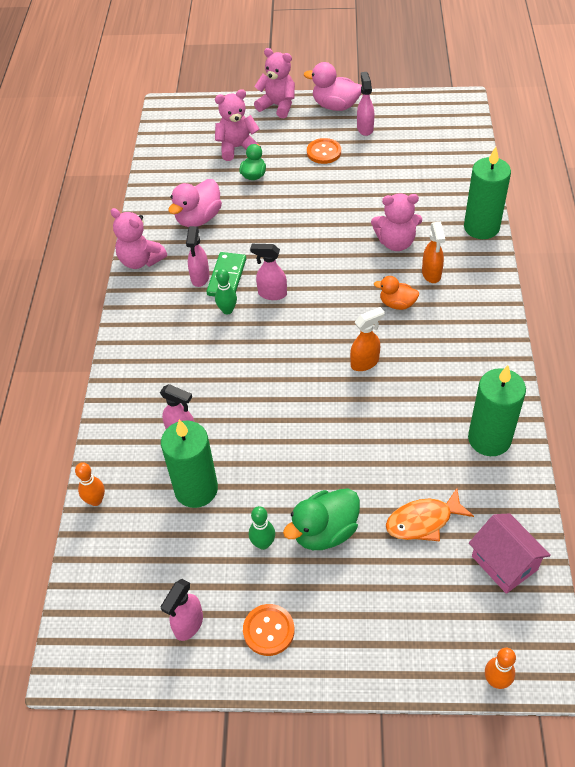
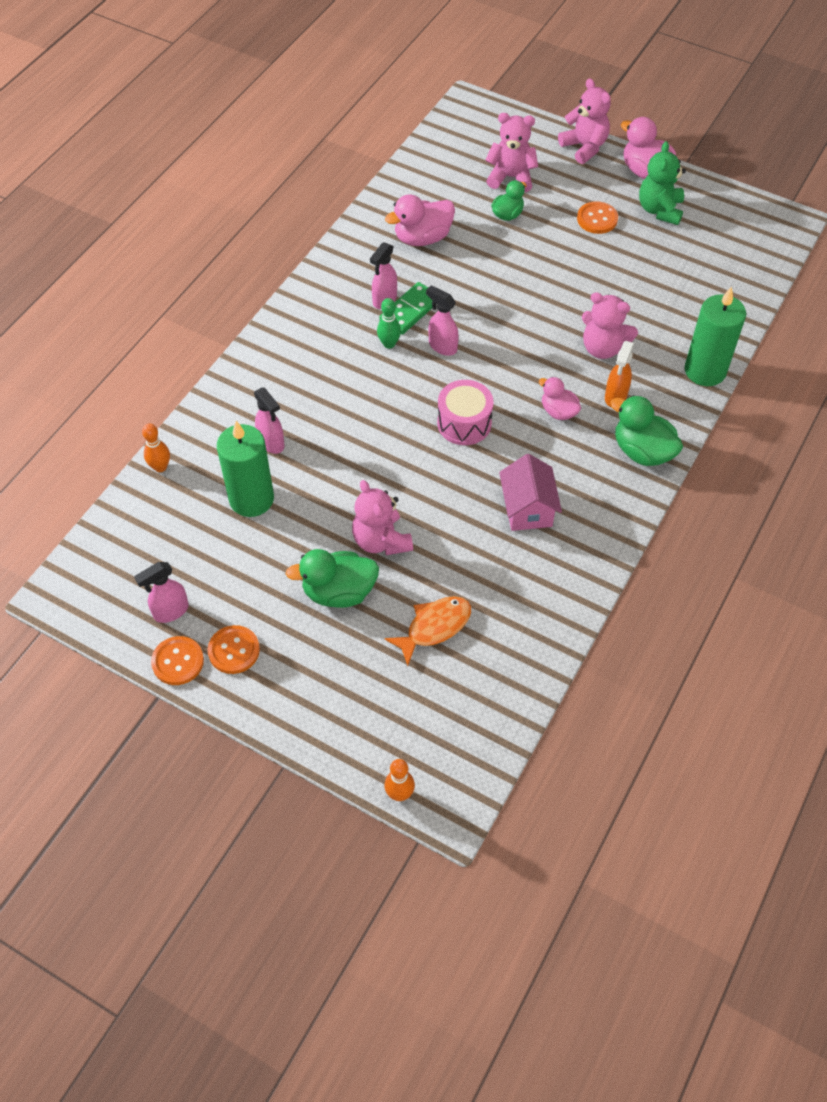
camera: 25 degrees right, 5 degrees up
pink teddy bear [111,208,167,269] -> pink teddy bear moved to [352,480,413,555]
green bowling pin [249,506,275,550] -> none
orange spray bottle [350,307,385,371] -> none
pink spray bottle [357,72,374,136] -> green teddy bear [639,141,686,225]
orange duck [374,276,419,310] -> pink duck [539,377,581,420]
orange fish [386,488,474,541] -> orange fish turned 135 degrees clockwise [384,596,471,666]
green candle [468,365,526,456] -> none
pink house [469,513,551,594] -> pink house moved to [499,454,562,531]
none -> orange button [151,636,204,685]
none -> pink drum [437,380,494,445]
none -> green duck [610,395,683,466]

